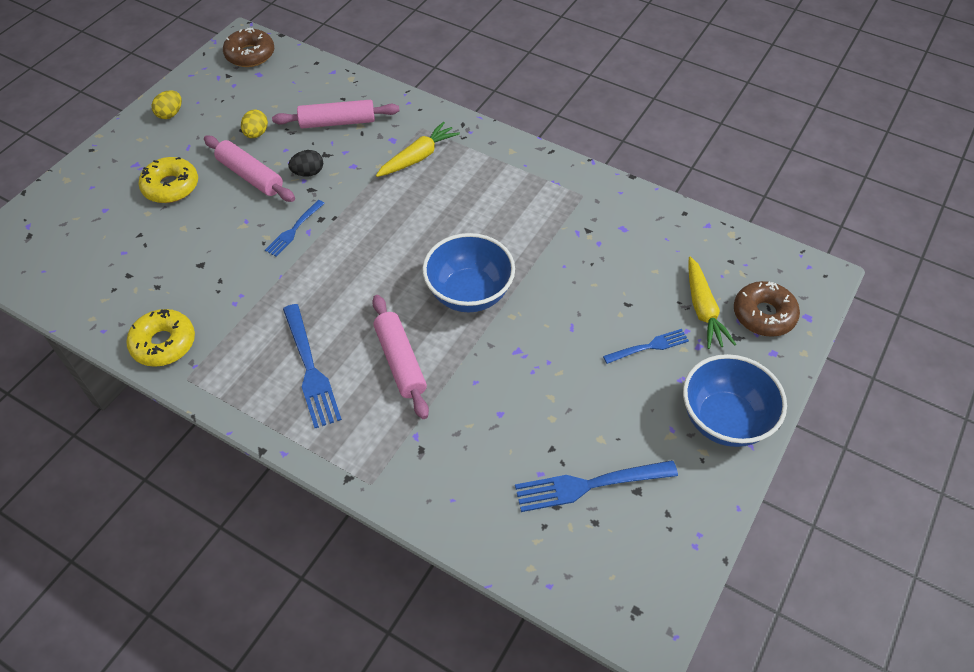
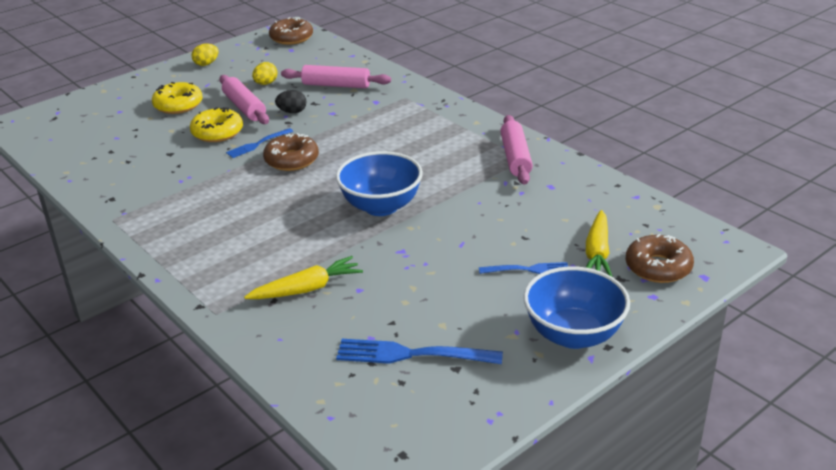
camera: 20 degrees right, 20 degrees down
yellow donut [126,309,195,367] -> yellow donut moved to [190,107,243,142]
blue fork [283,304,342,428] -> none
pink rolling pin [372,295,429,419] -> pink rolling pin moved to [500,115,533,185]
yellow carrot [376,121,460,177] -> yellow carrot moved to [244,256,363,299]
none -> brown donut [263,133,319,171]

